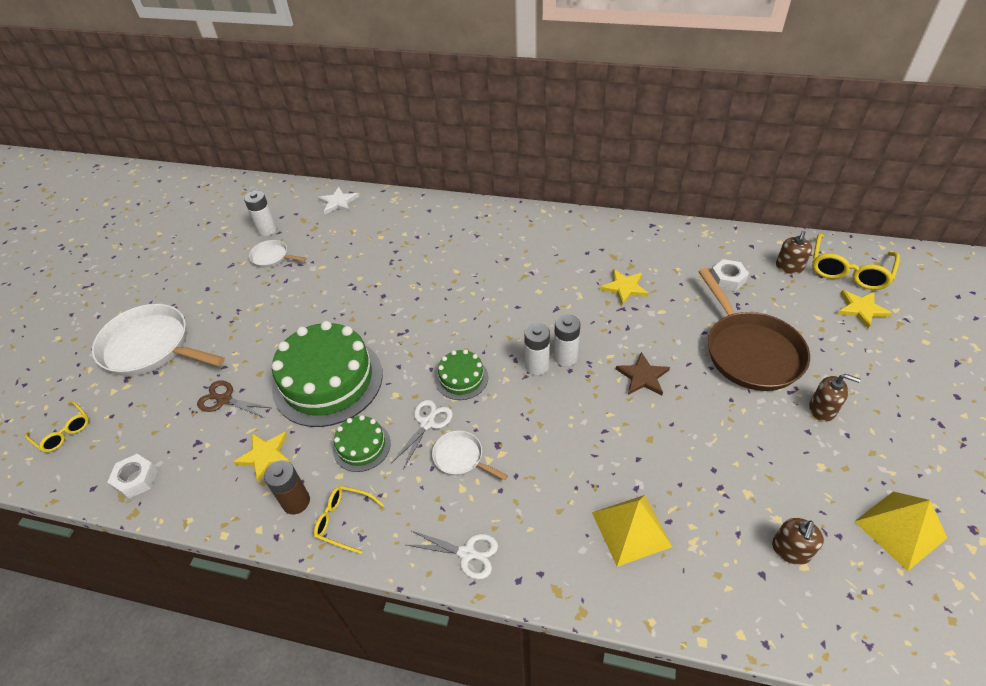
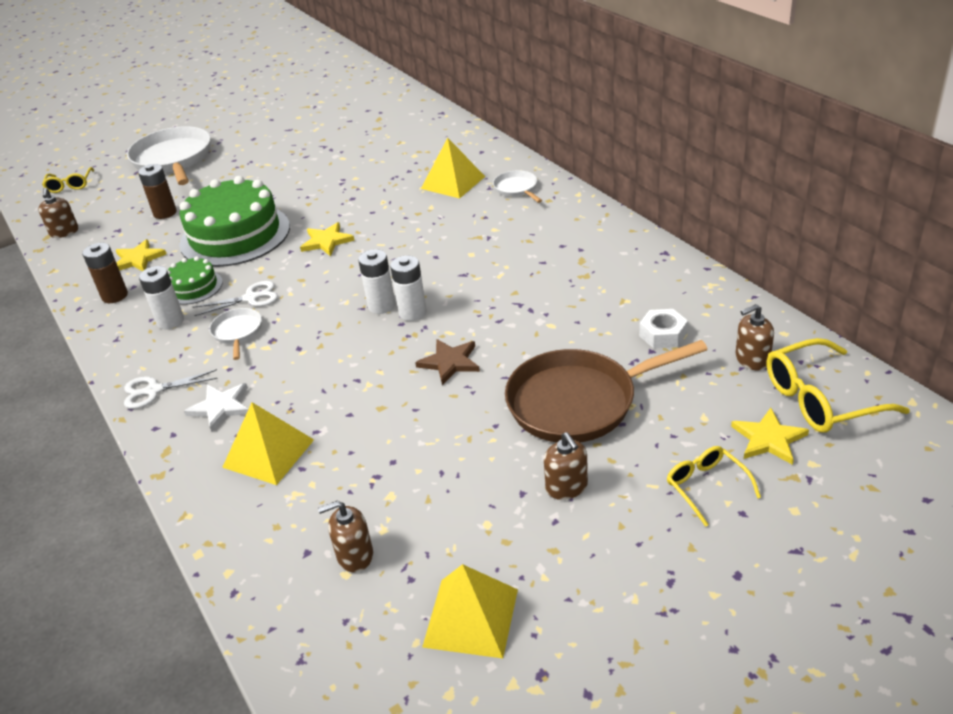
camera: 45 degrees right, 10 degrees down
white nut [107,454,158,499] -> brown soap dispenser [38,188,78,238]
brown scissors [197,380,271,418] -> brown battery [138,164,177,219]
white battery [244,191,277,236] -> white battery moved to [139,266,184,329]
white pan [249,240,307,268] -> white pan moved to [493,170,542,203]
yellow glasses [314,486,384,554] -> yellow glasses moved to [667,446,761,527]
white star [318,187,359,214] -> white star moved to [184,383,248,432]
white scissors [407,530,498,579] -> white scissors turned 105 degrees clockwise [124,369,218,409]
green cake [435,349,488,400] -> none
yellow star [600,269,649,305] -> yellow star moved to [300,222,355,256]
brown pan [698,268,810,391] -> brown pan turned 45 degrees clockwise [505,340,708,442]
none -> yellow pyramid [421,138,485,199]

